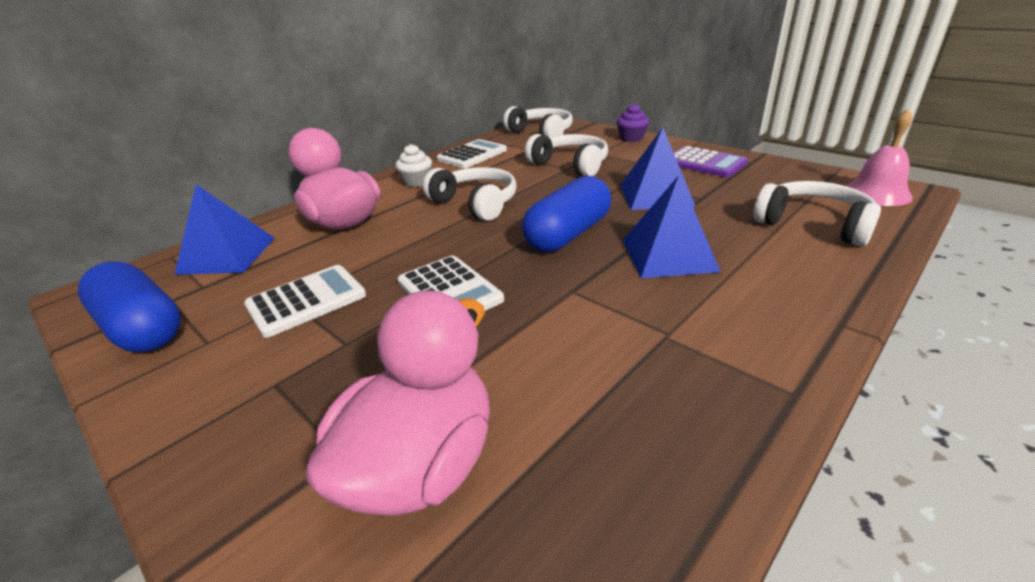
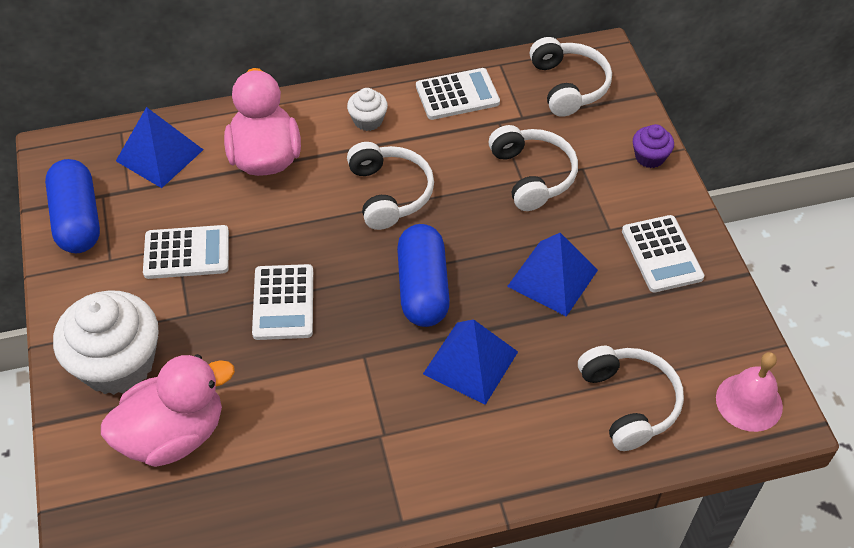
camera: 30 degrees right, 20 degrees up
blue capsule [522,176,611,252] -> blue capsule turned 75 degrees counterclockwise [397,224,450,327]
purple calculator [674,146,748,177] -> white calculator [622,215,704,292]
none -> white cupcake [53,290,159,395]

